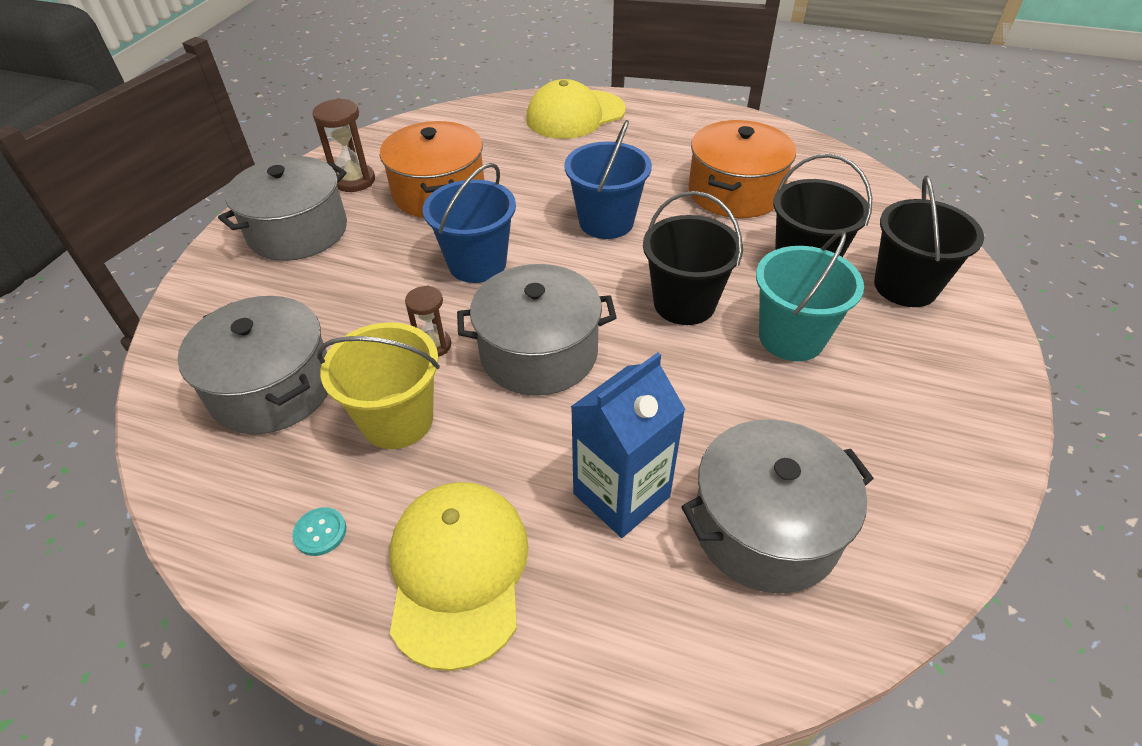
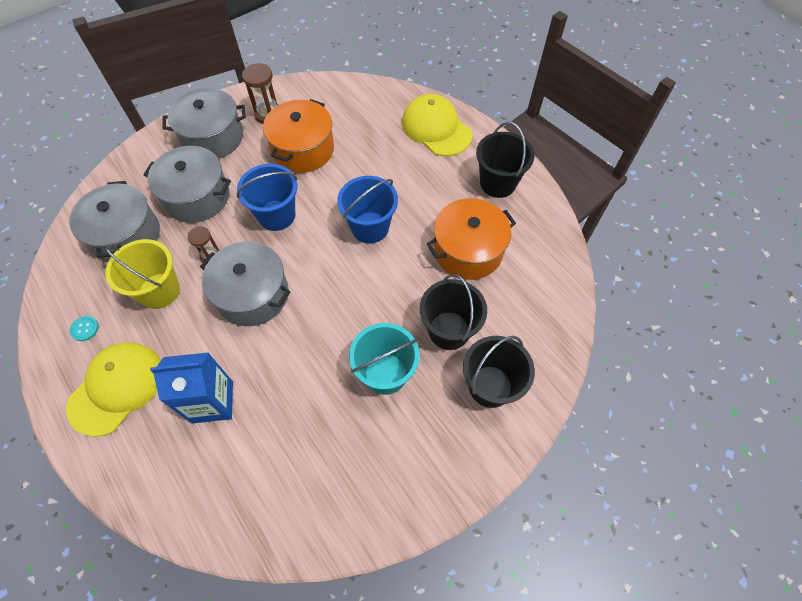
camera: 35 degrees right, 15 degrees up
yellow cap [526,79,626,139] -> yellow cap turned 45 degrees clockwise [402,94,472,156]
black bucket [643,191,743,325] -> black bucket moved to [476,122,535,198]
grey pot [681,419,874,593] -> grey pot moved to [143,146,231,223]

